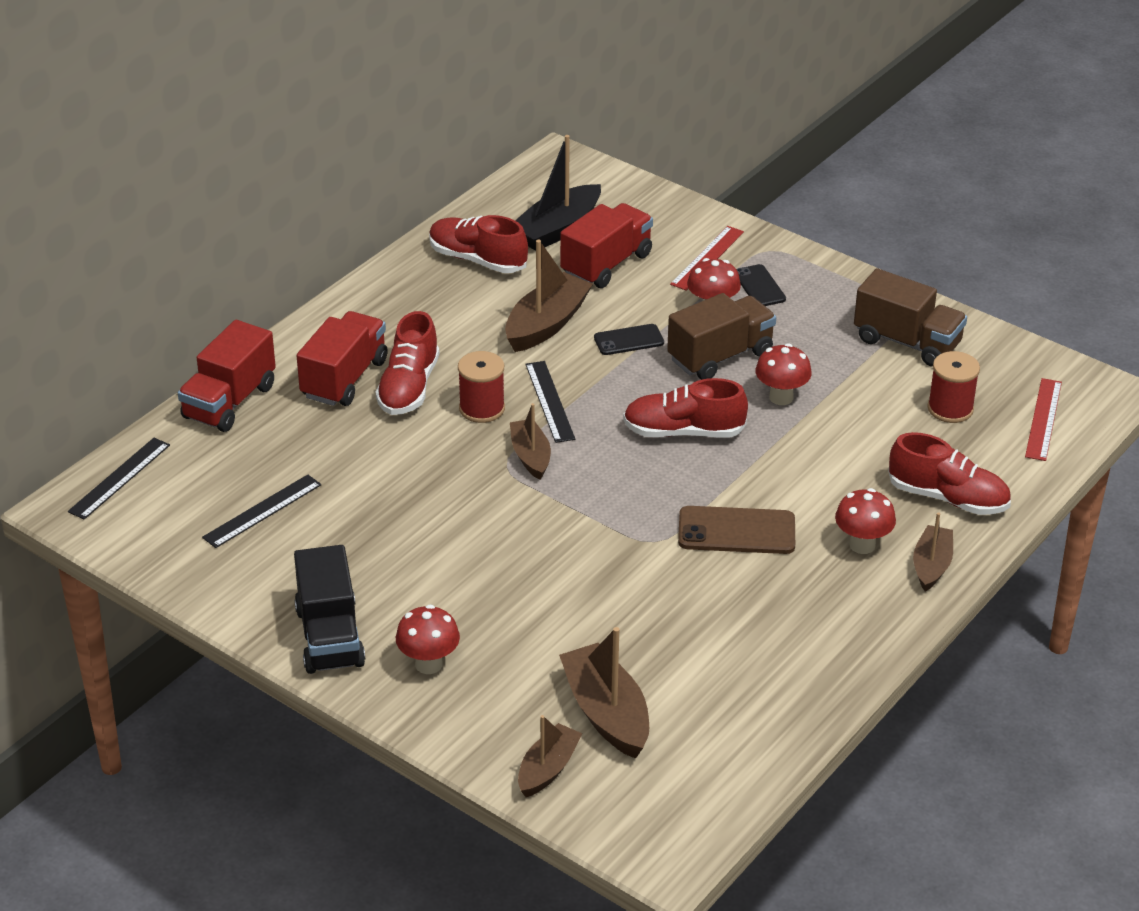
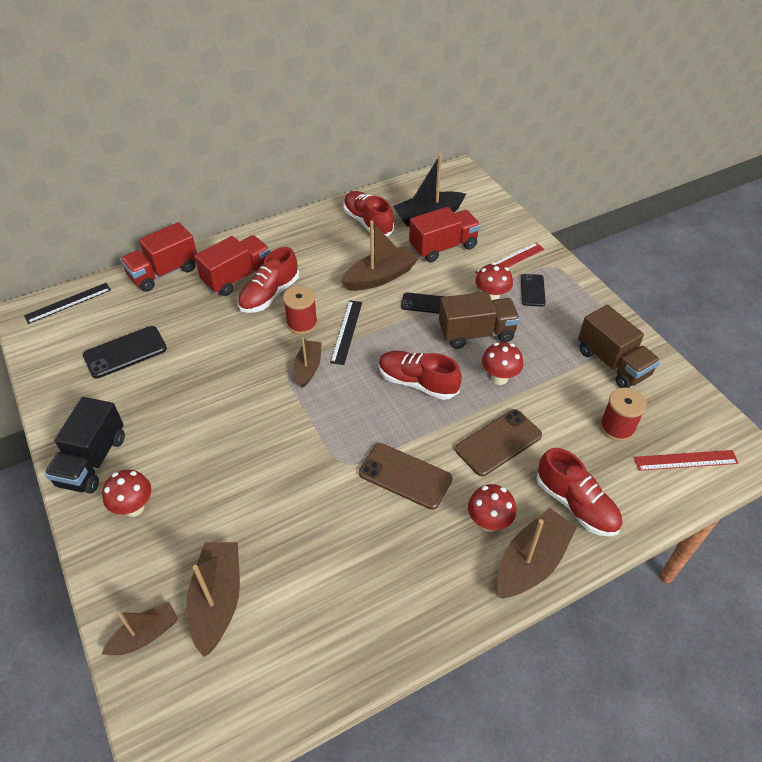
camera: 25 degrees right, 10 degrees up
black ruler [202,474,321,548] -> black phone [83,326,167,379]
brown boat [913,512,953,592] -> brown boat [497,508,577,598], size x1.58
red ruler [1025,378,1062,461] -> red ruler turned 45 degrees clockwise [634,450,738,471]
none -> brown phone [455,409,542,476]

